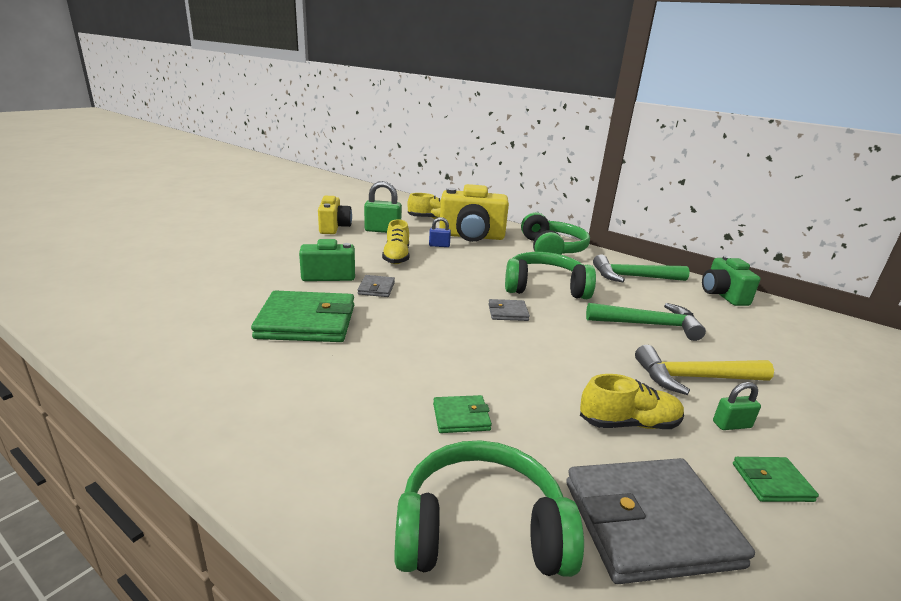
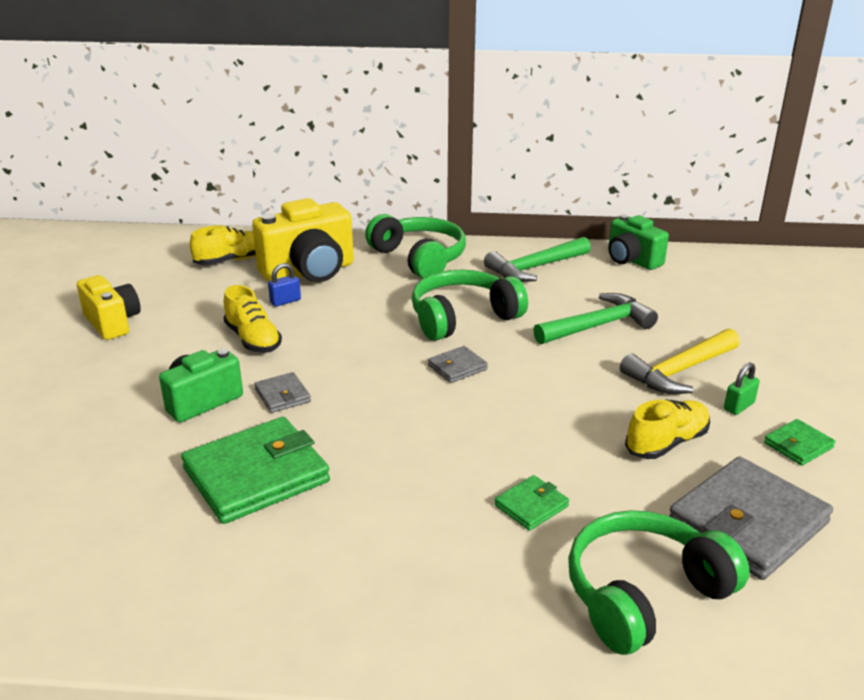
camera: 30 degrees left, 5 degrees up
green padlock [364,181,402,233] -> none

